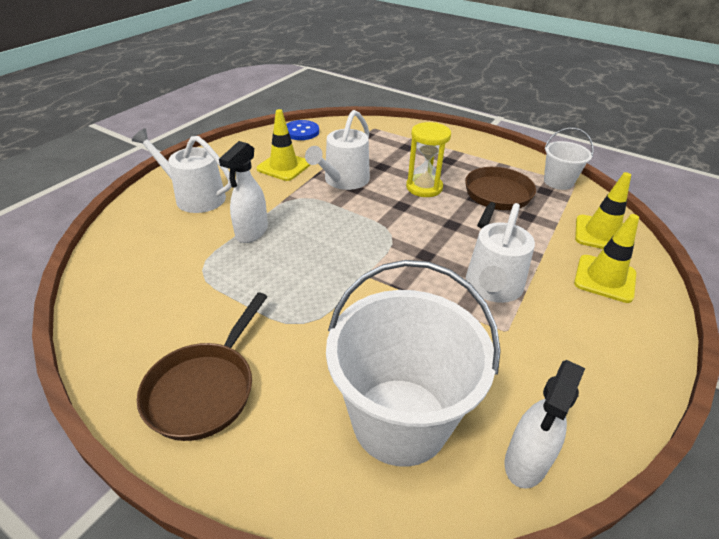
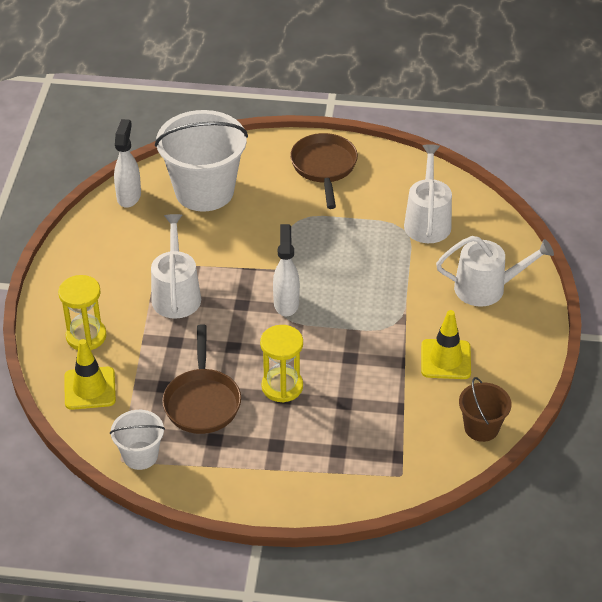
camera: 155 degrees right, 5 degrees up
white spray bottle [219,141,268,243] -> white spray bottle moved to [273,224,300,316]
blue button [286,120,319,140] -> brown bucket [459,377,511,442]
white watering can [305,110,370,190] -> white watering can moved to [404,144,452,243]
yellow traffic cone [574,214,639,303] -> yellow hourglass [58,275,107,350]

